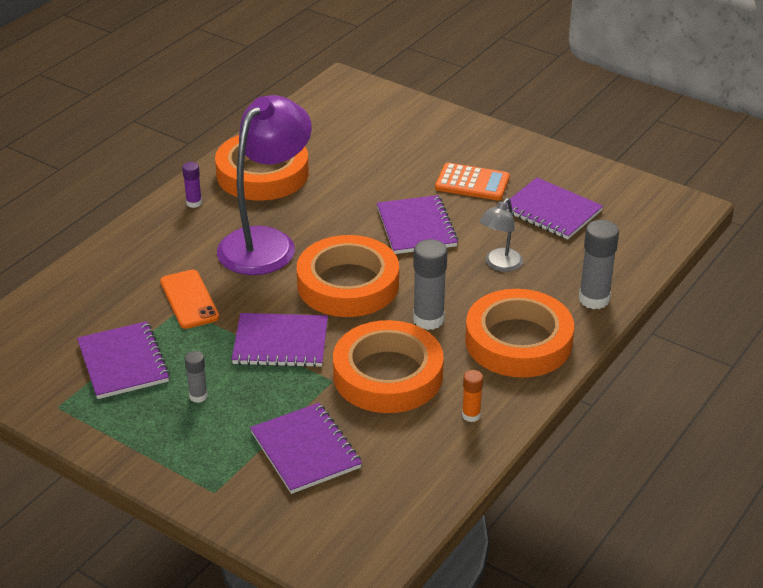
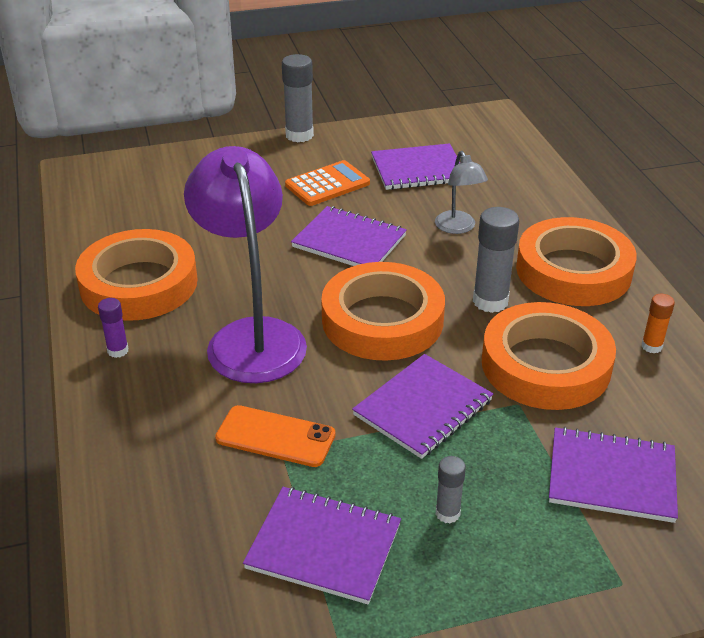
camera: 50 degrees left, 0 degrees up
grey glue stick [579,220,619,309] -> grey glue stick moved to [282,54,314,142]

